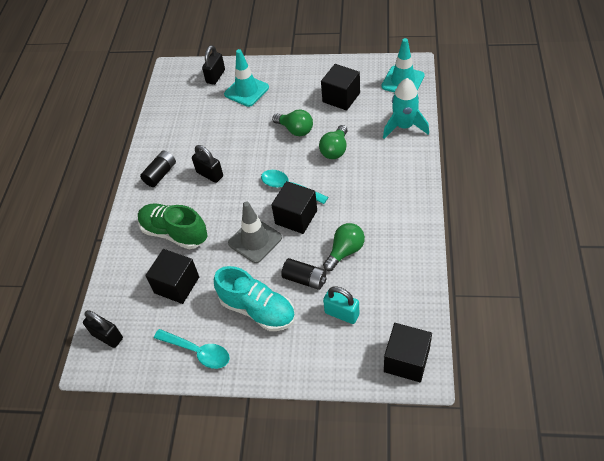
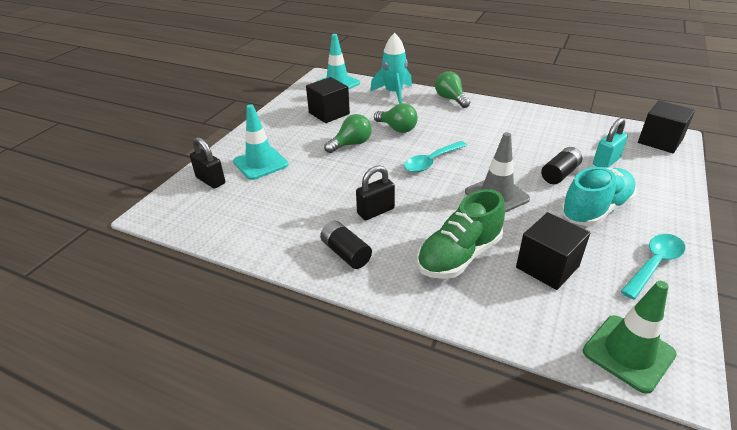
camera: 75 degrees left, 15 degrees down
black padlock [83,310,123,348] -> green traffic cone [583,281,677,394]
black cube [271,181,317,234] -> none
green light bulb [323,223,365,271] -> green light bulb moved to [435,71,470,108]

